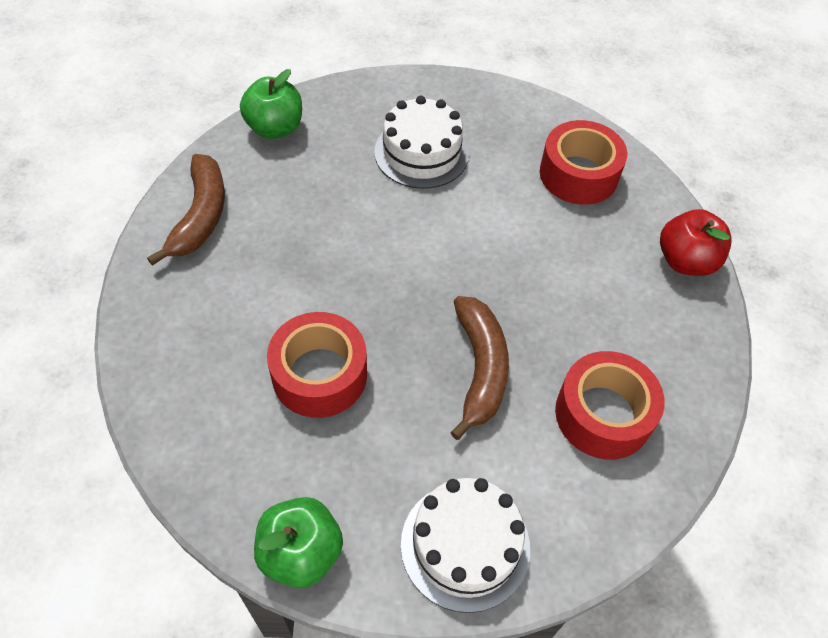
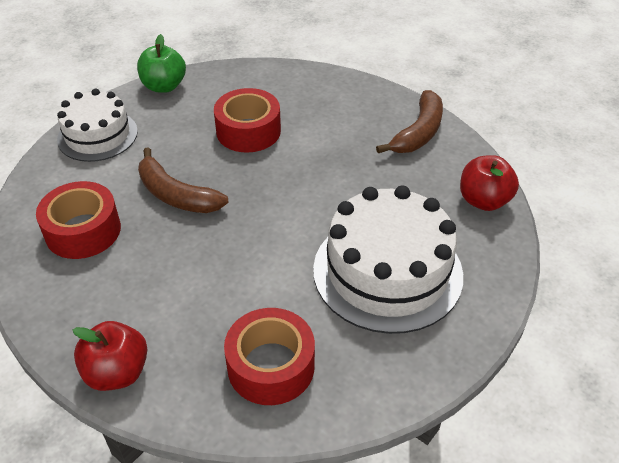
camera: 130 degrees right, 10 degrees down
brown banana [147,154,225,266] -> brown banana turned 105 degrees counterclockwise [376,90,443,153]
green apple [240,69,302,139] -> red apple [460,155,519,211]
white cake [374,96,469,189] -> white cake [313,185,463,334], size x1.58

